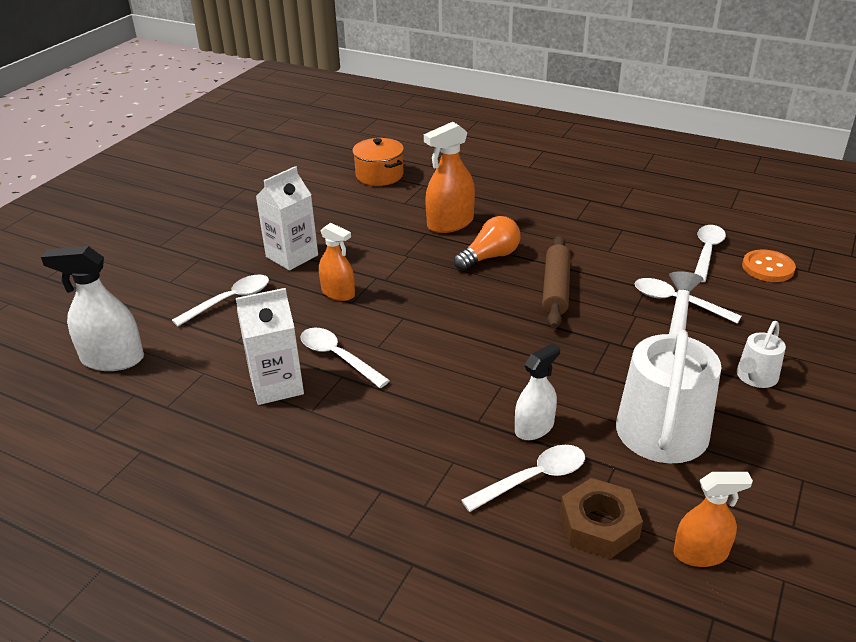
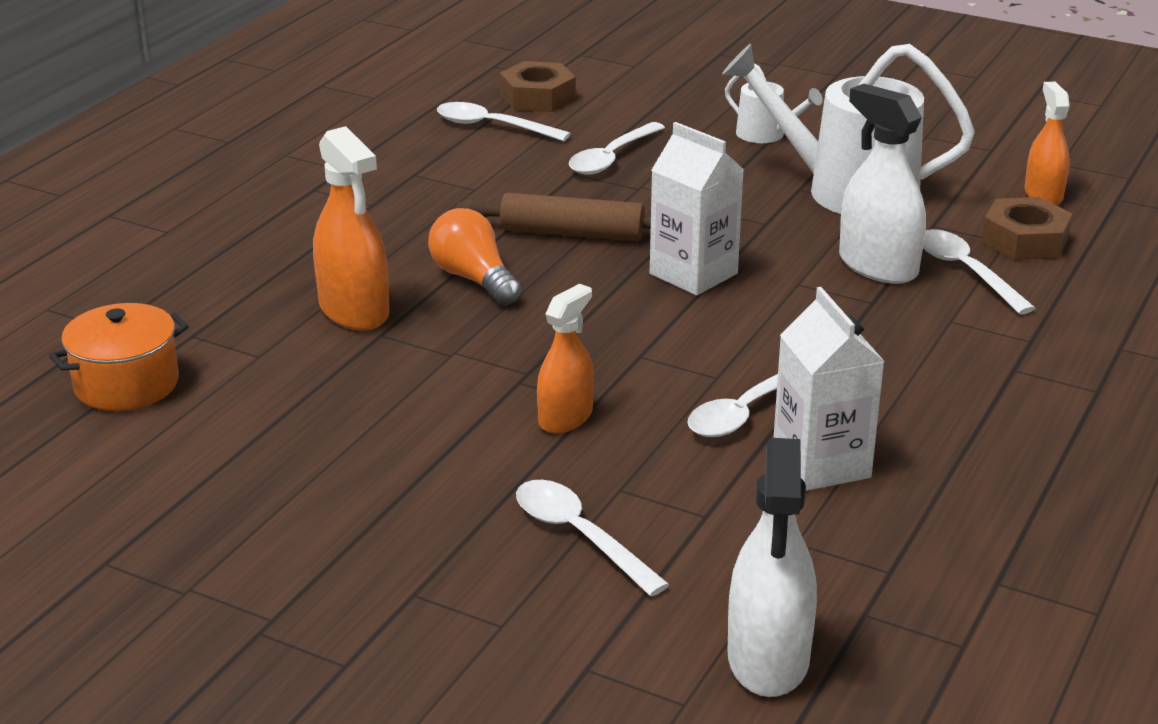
camera: 90 degrees left, 5 degrees down
white carton [256,166,318,270] -> white carton moved to [650,122,744,296]
white spray bottle [515,343,560,440] -> white spray bottle [839,84,926,284], size x1.52
orange button [742,250,796,282] -> brown nut [500,61,576,112]

